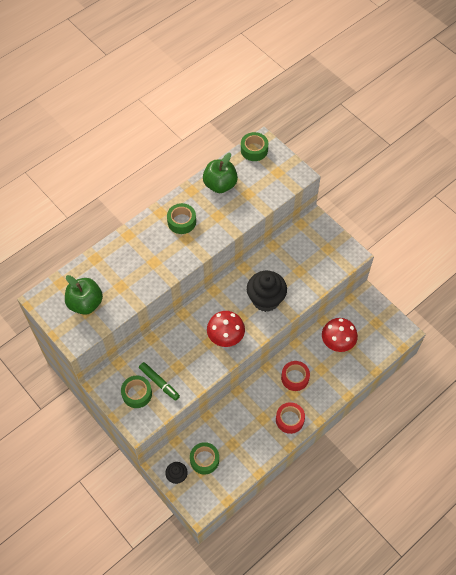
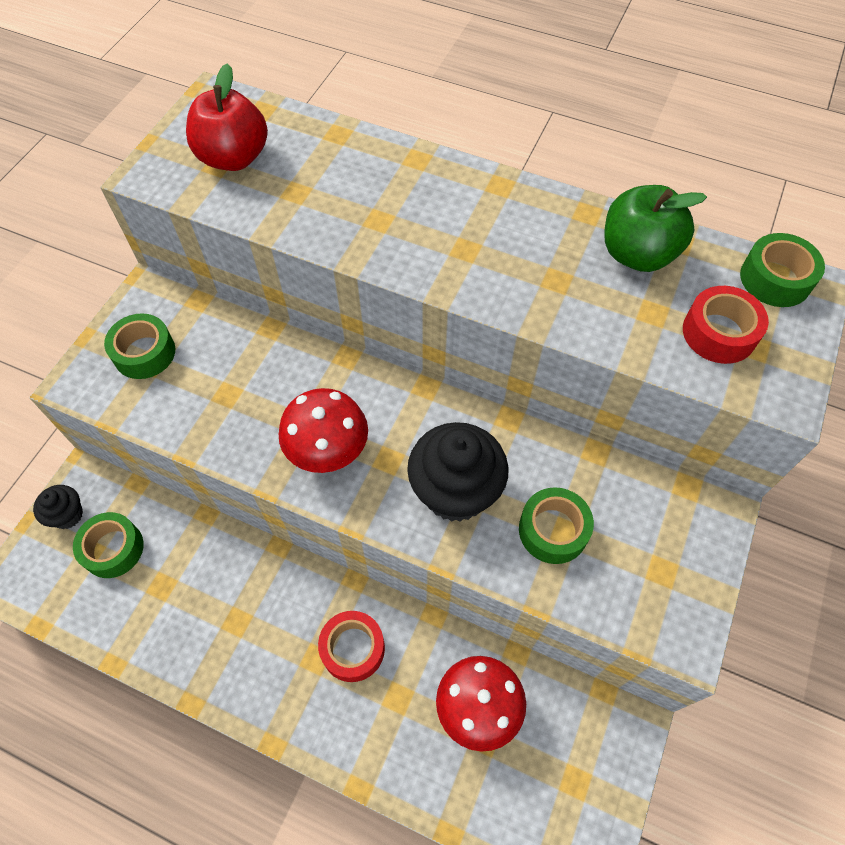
camera: 65 degrees right, 0 degrees up
green apple [65,275,103,315] -> red apple [186,63,268,171]
green marker [139,362,180,401] -> none
green tape [167,203,196,234] -> green tape moved to [519,487,594,564]
red tape [276,402,305,434] -> red tape moved to [683,286,769,364]

